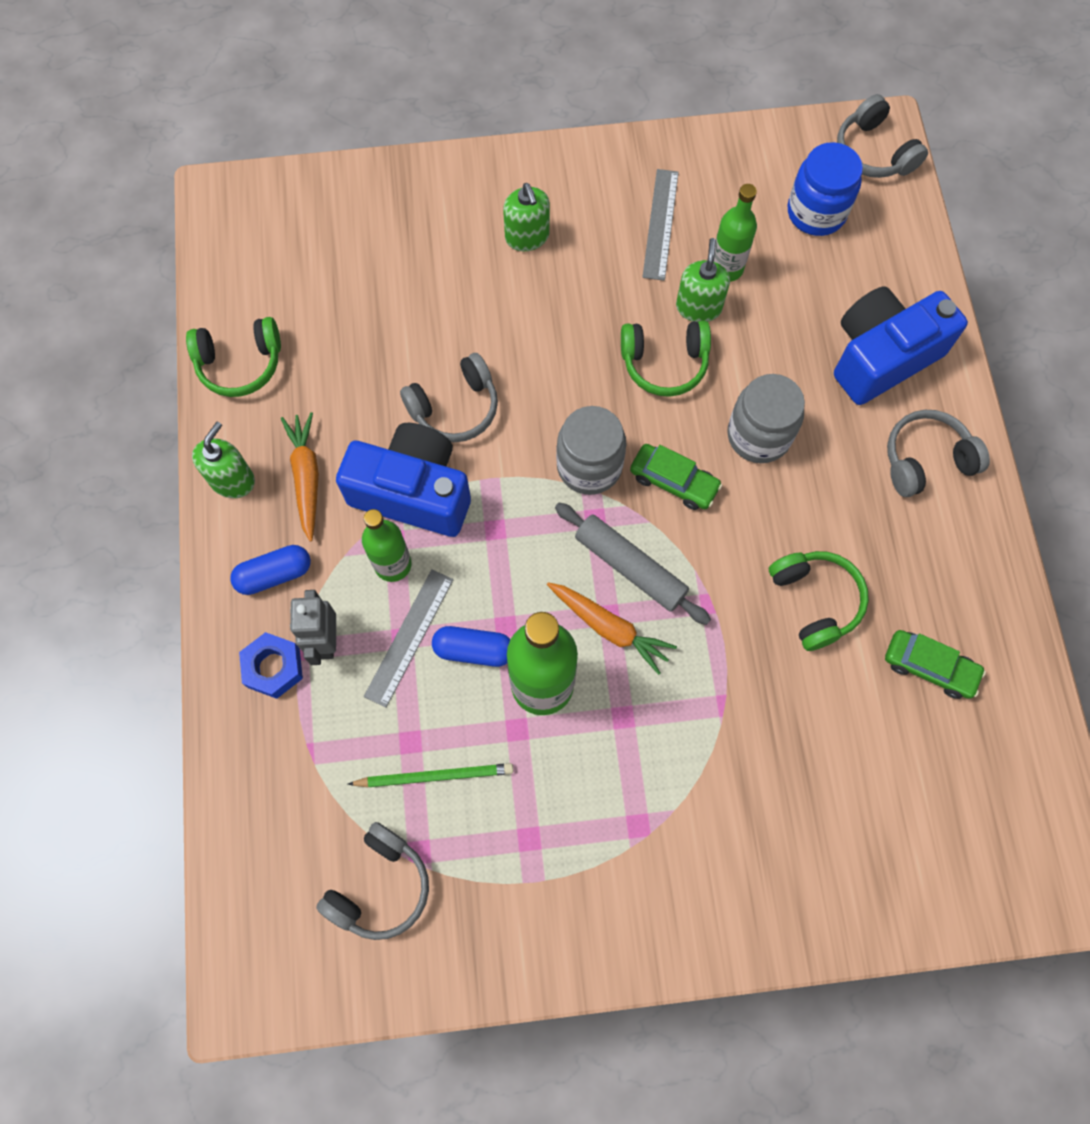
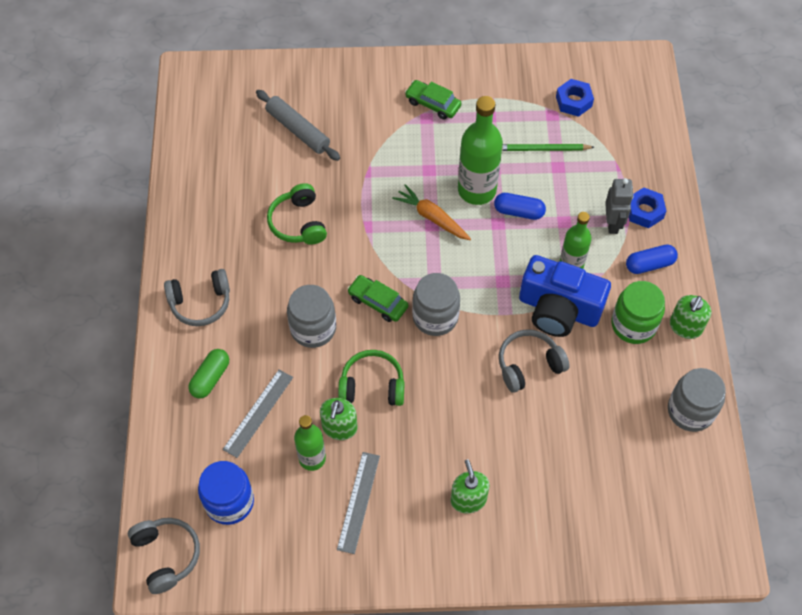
camera: 175 degrees left, 10 degrees down
green headphones [186,317,281,397] -> grey jar [668,368,726,432]
orange carrot [281,412,319,542] -> green jar [611,281,665,344]
grey headphones [316,822,429,940] -> blue nut [556,79,594,117]
grey ruler [364,569,454,708] -> grey ruler moved to [223,370,293,458]
grey rolling pin [555,503,711,625] -> grey rolling pin moved to [256,90,340,161]
blue camera [834,286,968,405] -> green capsule [188,349,229,399]
green car [885,630,986,699] -> green car moved to [405,80,462,120]

